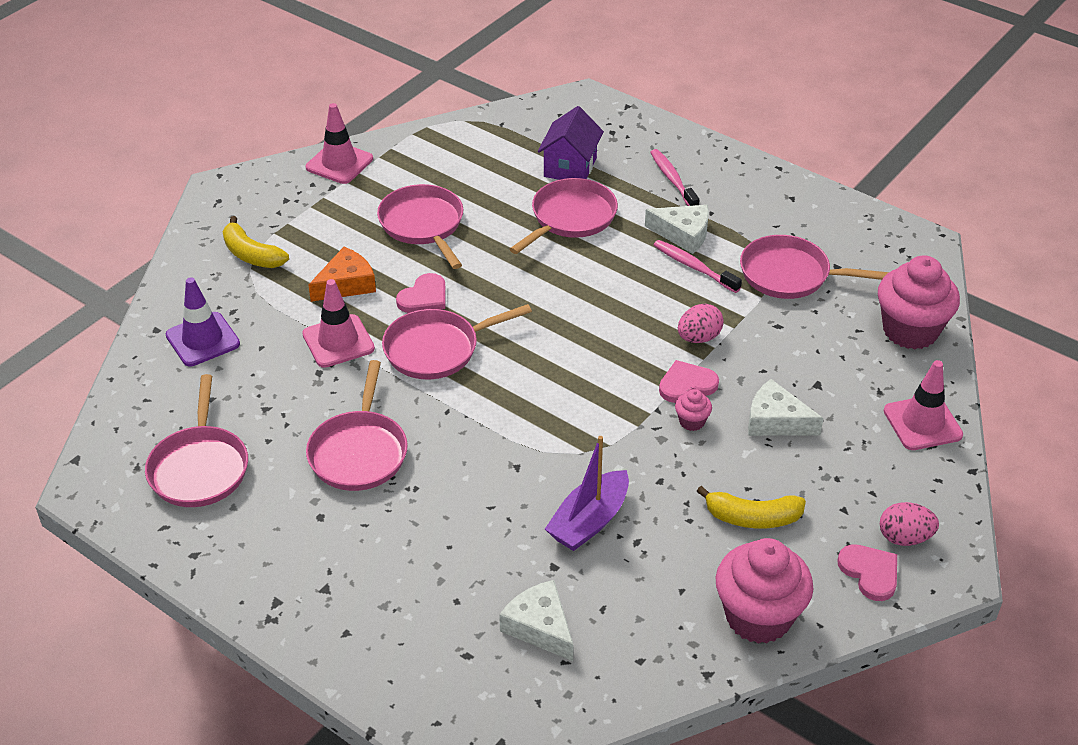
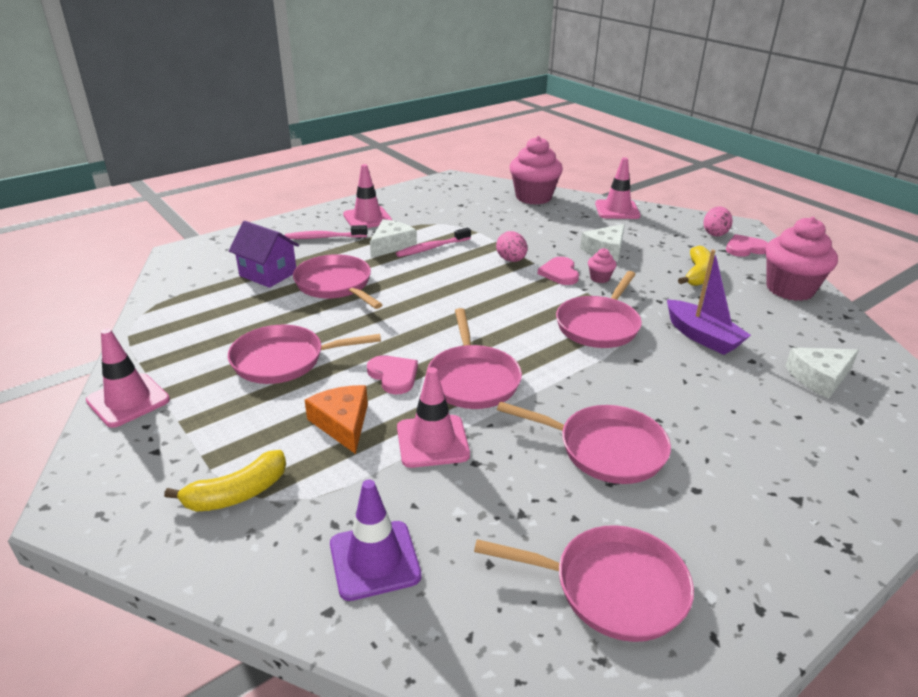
camera: 75 degrees left, 10 degrees down
pink pan [740,235,889,299] -> pink pan moved to [556,271,642,348]
none -> pink traffic cone [343,164,392,228]

